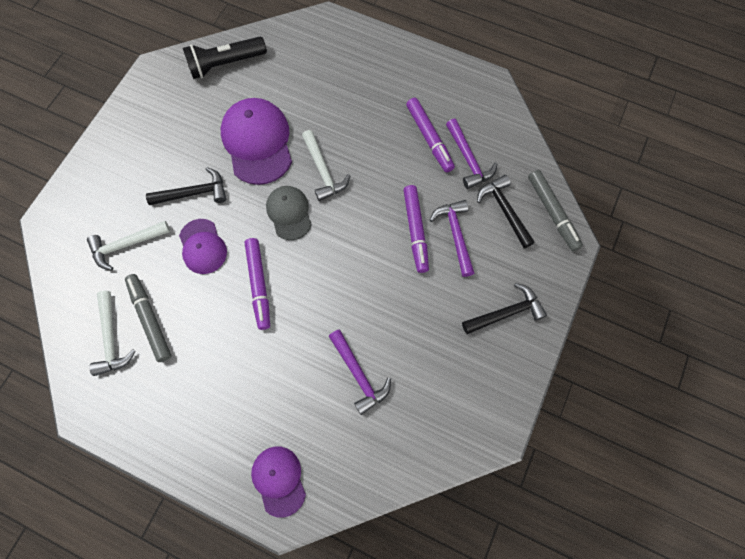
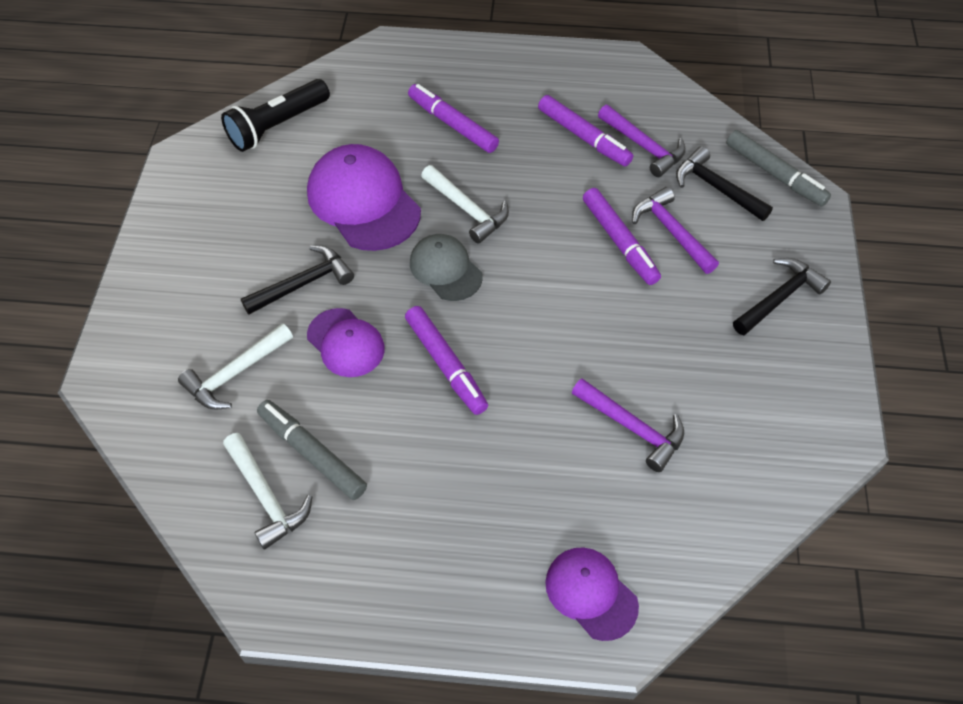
camera: 20 degrees left, 15 degrees down
none -> purple marker [408,84,499,153]

